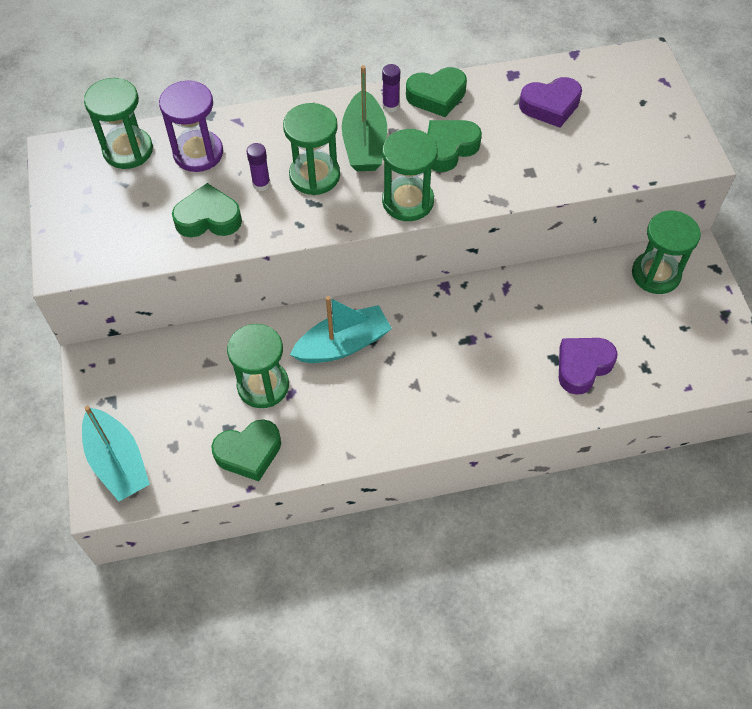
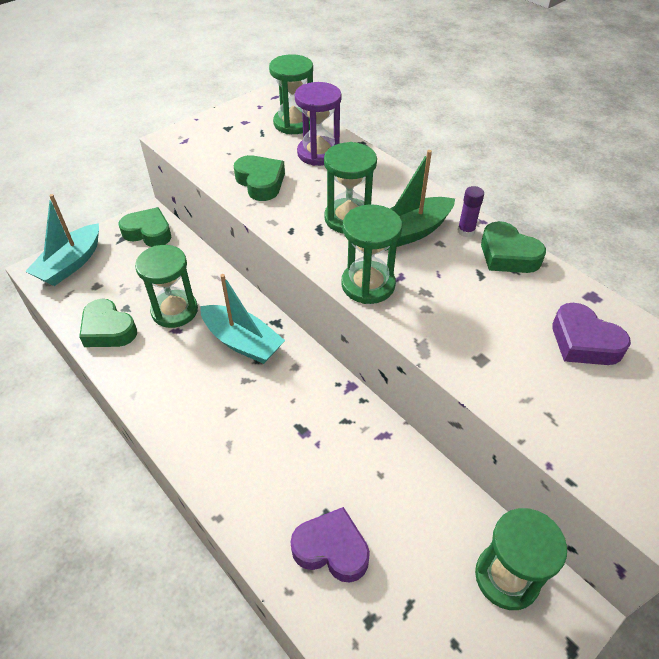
camera: 60 degrees right, 10 degrees down
purple glue stick [247,143,270,191] -> none
green heart [427,120,482,172] -> green heart moved to [119,207,171,247]

